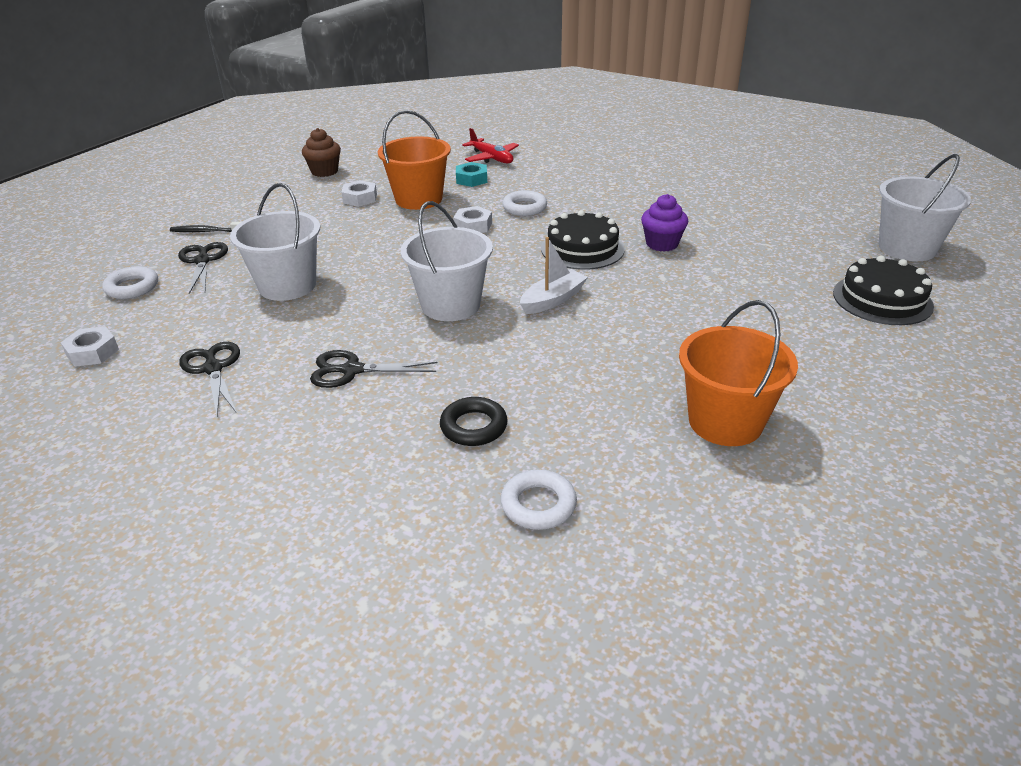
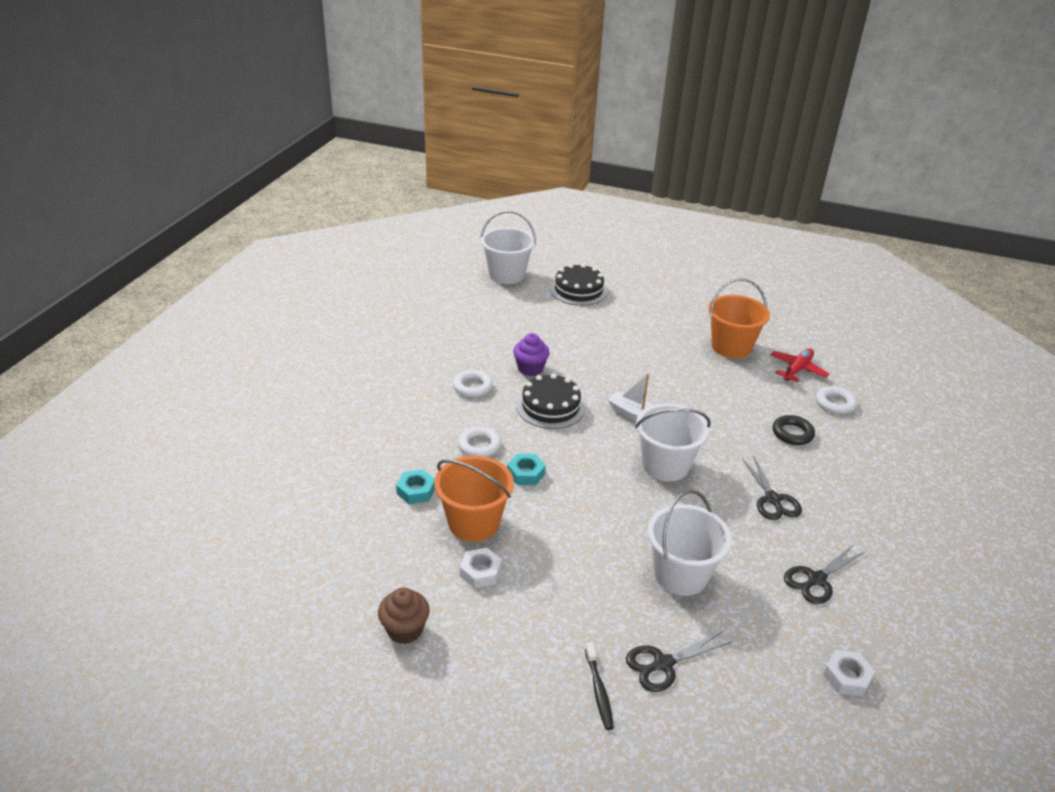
camera: 105 degrees left, 0 degrees up
white ring [102,266,158,299] -> white ring moved to [453,370,493,397]
white nut [453,206,492,233] -> turquoise nut [507,454,546,485]
red plane [462,128,519,163] -> red plane moved to [770,348,829,382]

